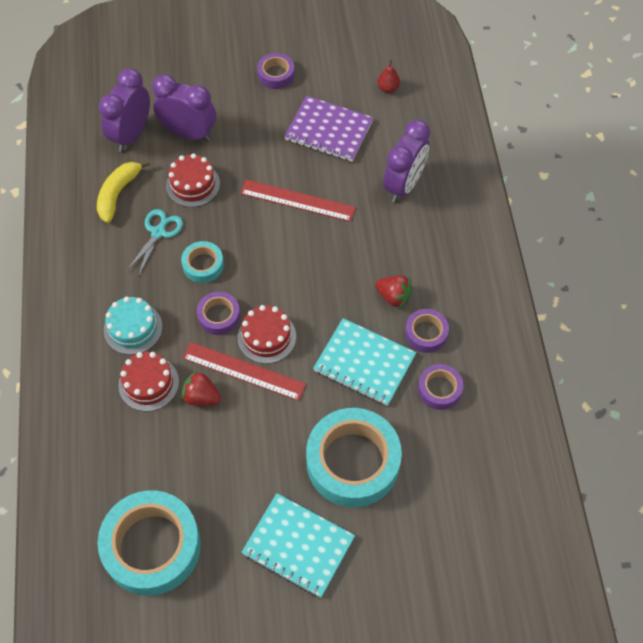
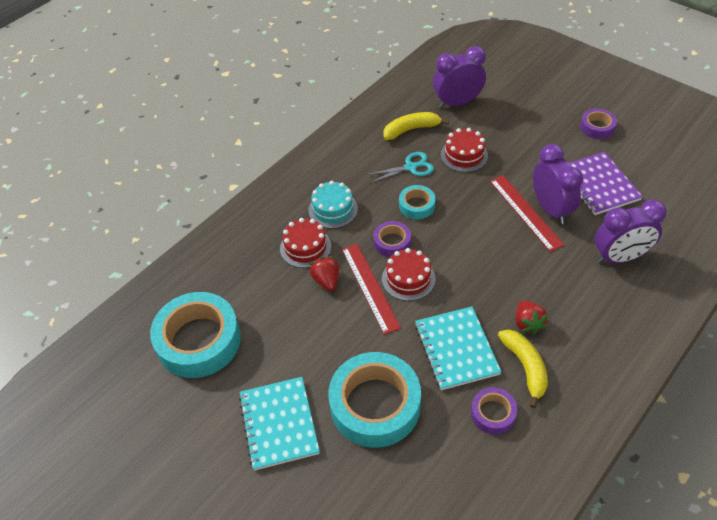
camera: 50 degrees right, 10 degrees down
purple clock [152,74,216,141] -> purple clock moved to [533,144,583,224]
red pear [377,60,400,93] -> none
purple tape [405,309,449,353] -> yellow banana [498,329,548,408]

